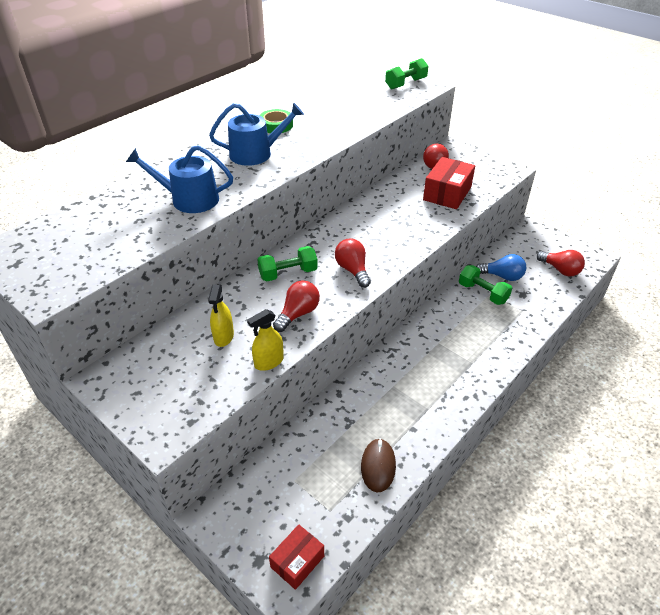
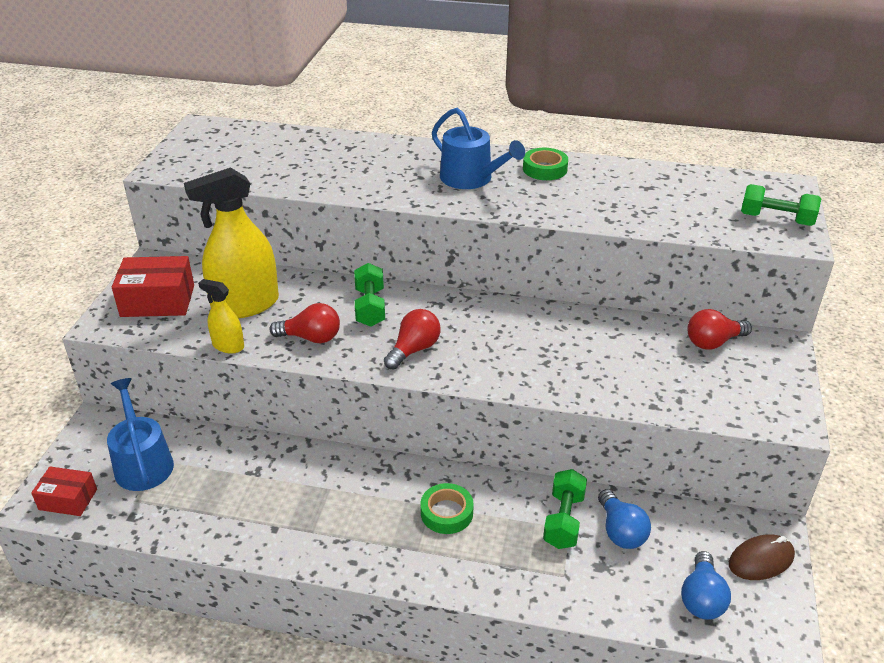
camera: 60 degrees right, 5 degrees down
blue watering can [126,145,233,213] -> blue watering can moved to [107,378,174,491]
yellow spray bottle [208,284,234,347] -> yellow spray bottle [184,167,279,319], size x2.04
green dumbbell [257,246,318,282] -> green dumbbell turned 45 degrees clockwise [354,263,385,327]
brown mouse [361,438,396,492] -> brown mouse moved to [729,534,795,580]
red box [423,157,475,209] -> red box moved to [112,256,194,317]
red light bulb [536,250,585,276] -> blue light bulb [681,551,731,620]
none -> green tape [420,483,474,534]

